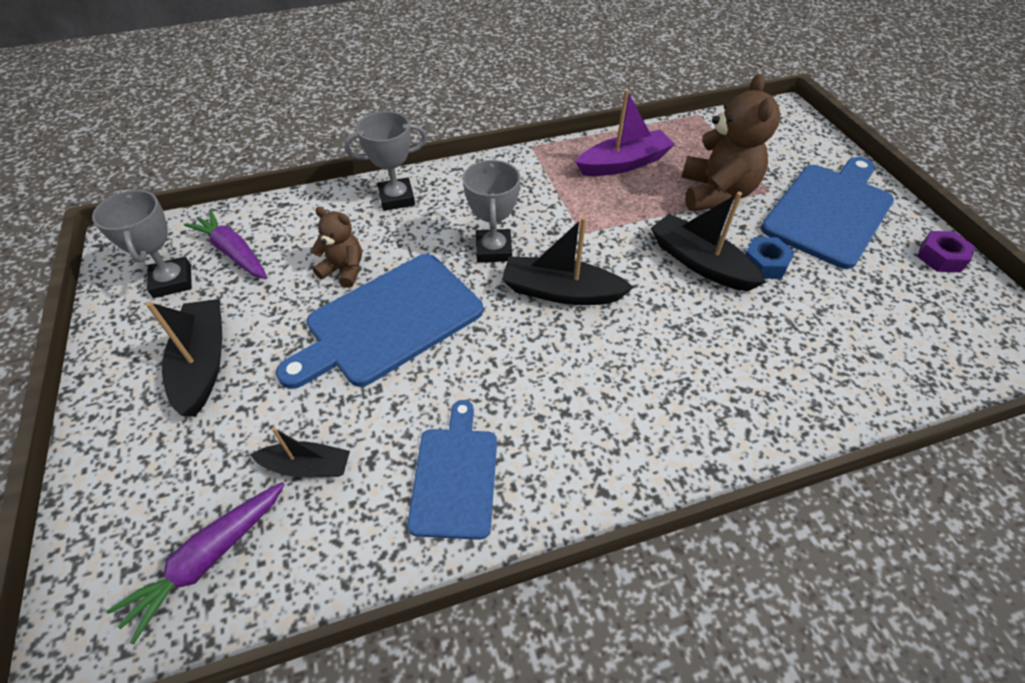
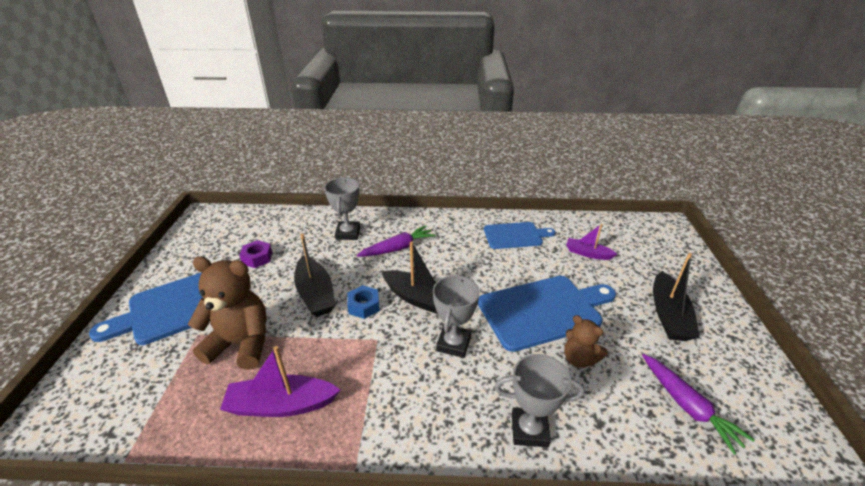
camera: 160 degrees left, 15 degrees down
grey trophy [92,190,192,298] -> grey trophy moved to [324,177,360,240]
purple carrot [106,482,285,645] -> purple carrot moved to [357,226,436,257]
black boat [250,427,350,477] -> purple boat [566,224,617,260]
blue cutting board [407,400,497,540] -> blue cutting board turned 120 degrees counterclockwise [484,222,556,249]
brown teddy bear [681,74,780,211] -> brown teddy bear turned 75 degrees clockwise [188,256,267,370]
blue nut [745,237,795,279] -> blue nut moved to [347,285,380,319]
purple nut [917,231,975,272] -> purple nut moved to [239,240,272,268]

